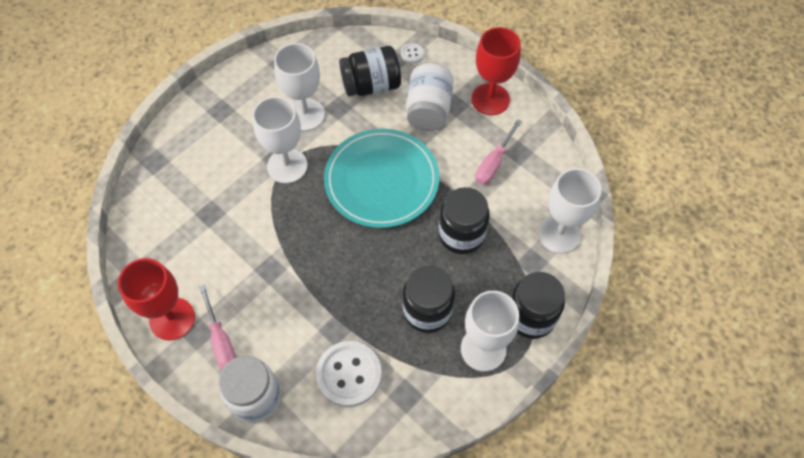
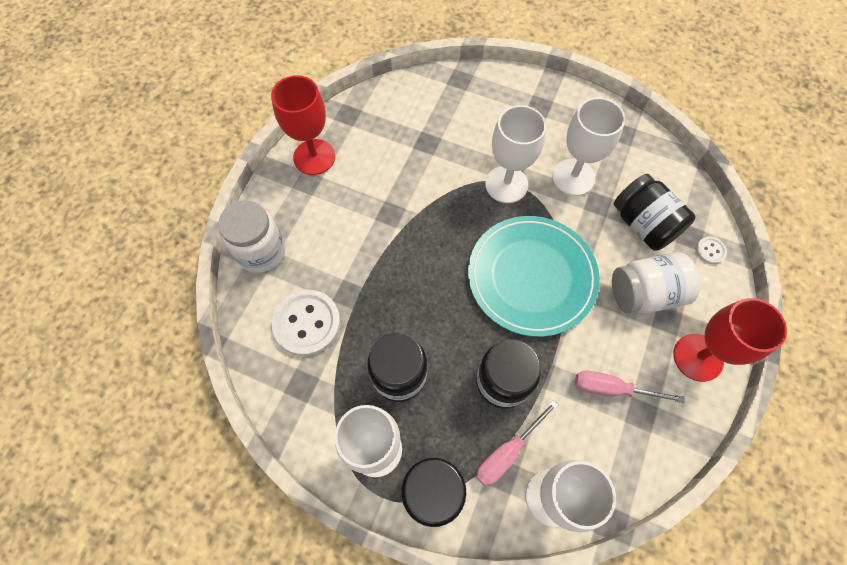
camera: 70 degrees right, 5 degrees up
pink screwdriver [199,285,236,369] -> pink screwdriver moved to [476,400,558,486]

